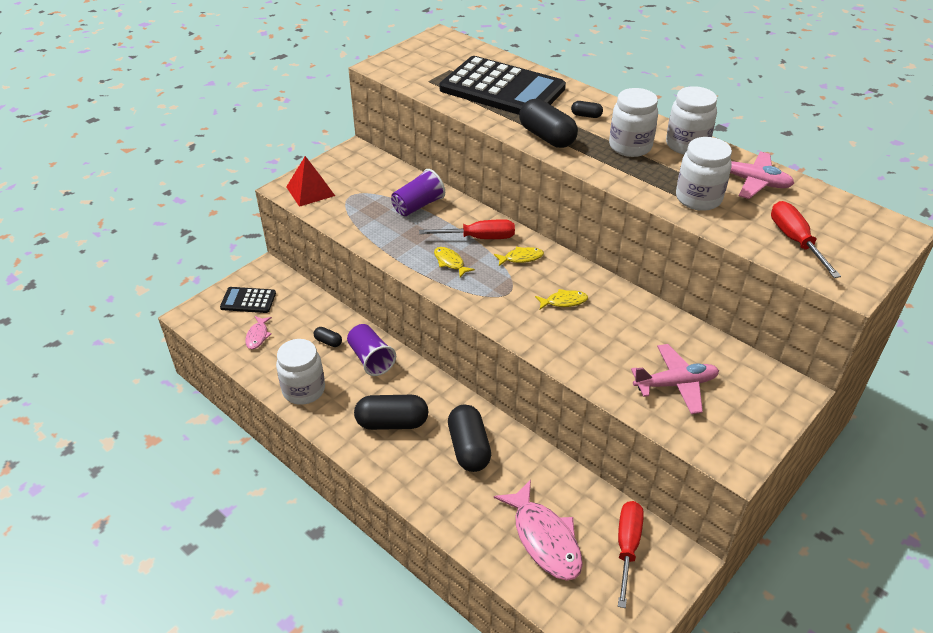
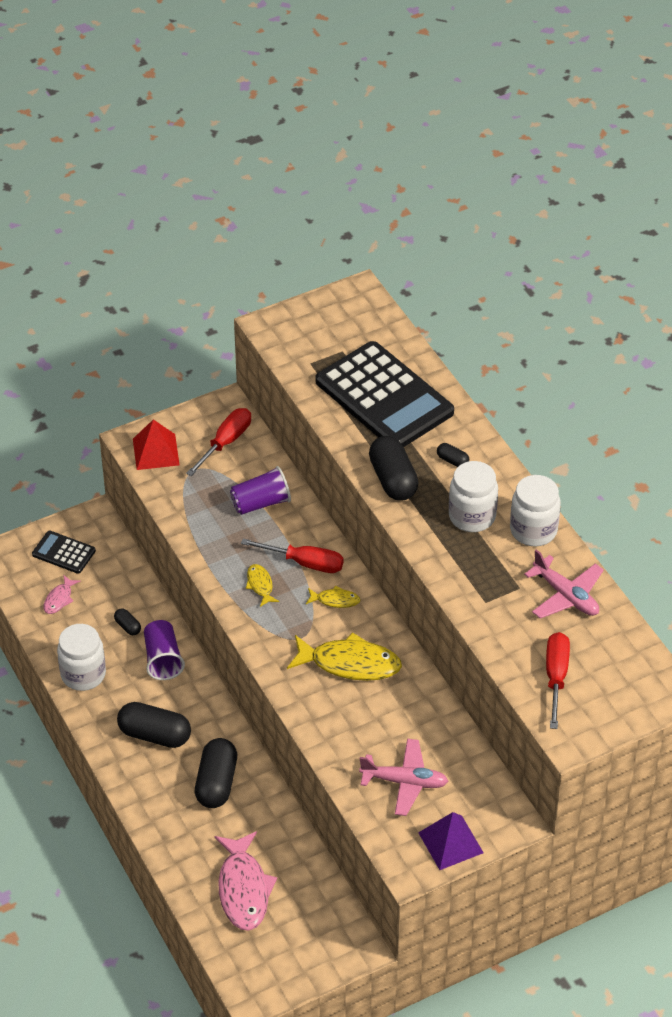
camera: 20 degrees right, 5 degrees up
yellow fish [535,289,588,310] -> yellow fish [287,632,402,681], size x2.04
red screwdriver [618,501,644,608] -> red screwdriver moved to [186,408,251,476]
white jar [676,137,732,211] -> none
none -> purple pyramid [418,812,484,870]

